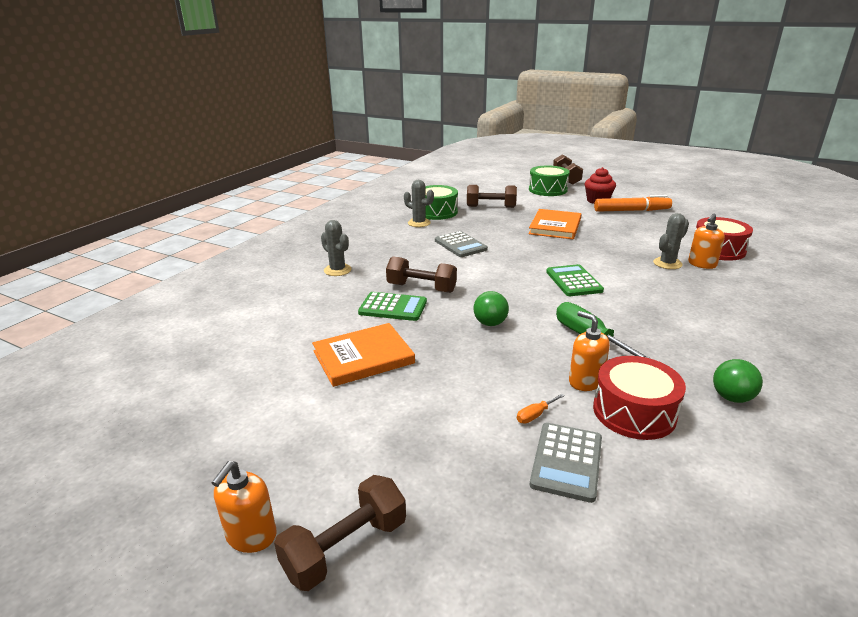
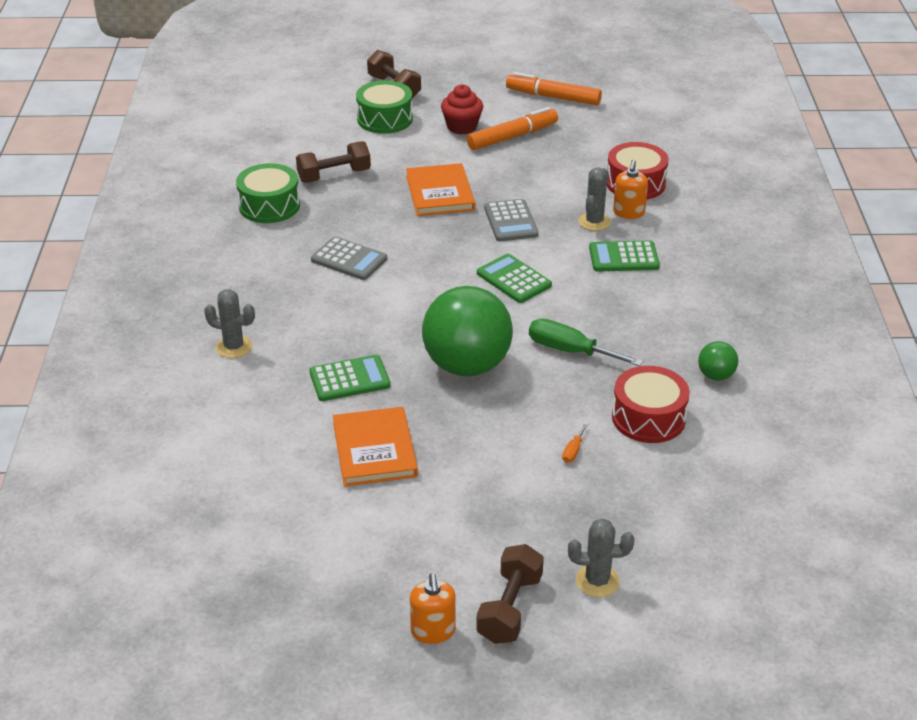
camera: 30 degrees left, 10 degrees up
orange book [312,323,415,387] -> orange book turned 45 degrees counterclockwise [333,407,418,487]
brown dumbbell [386,256,457,293] -> none
grey cactus [404,180,434,227] -> grey cactus moved to [568,518,634,597]
green ball [474,291,509,326] -> green ball [422,286,513,377], size x2.29
grey calculator [530,423,602,503] -> grey calculator moved to [484,199,539,241]
orange soap dispenser [569,311,610,391] -> none
none -> orange marker [506,72,602,105]
none -> green calculator [589,240,660,272]

